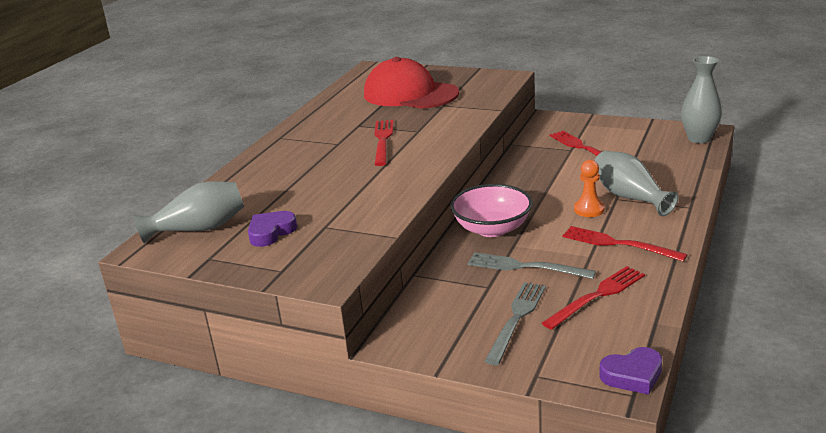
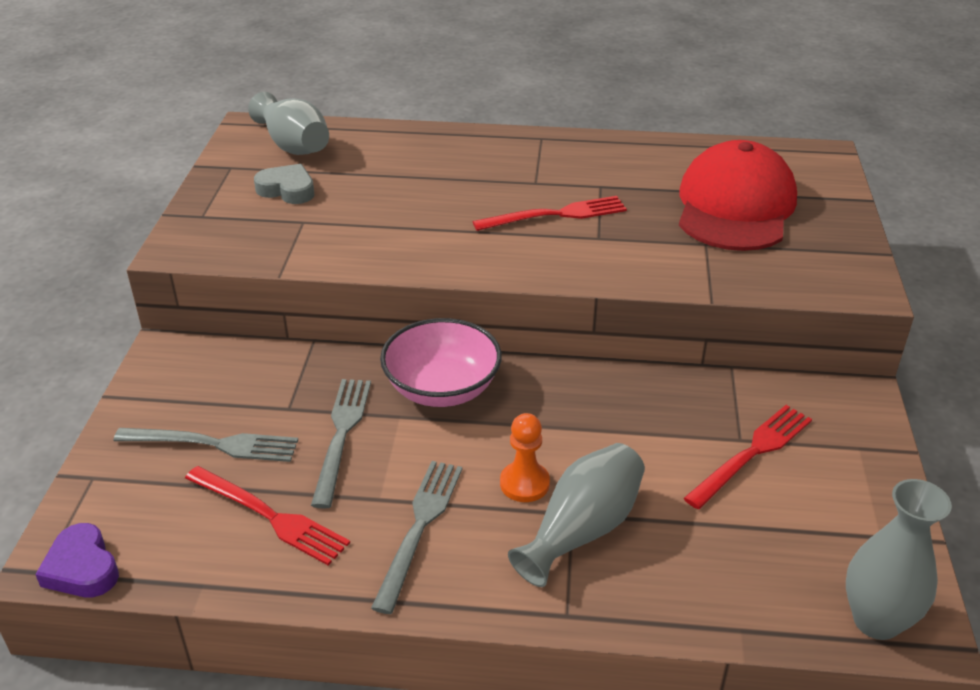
camera: 70 degrees right, 10 degrees up
purple heart [248,211,297,247] -> grey heart [254,164,315,204]
red fork [562,226,688,262] -> grey fork [371,461,462,614]

